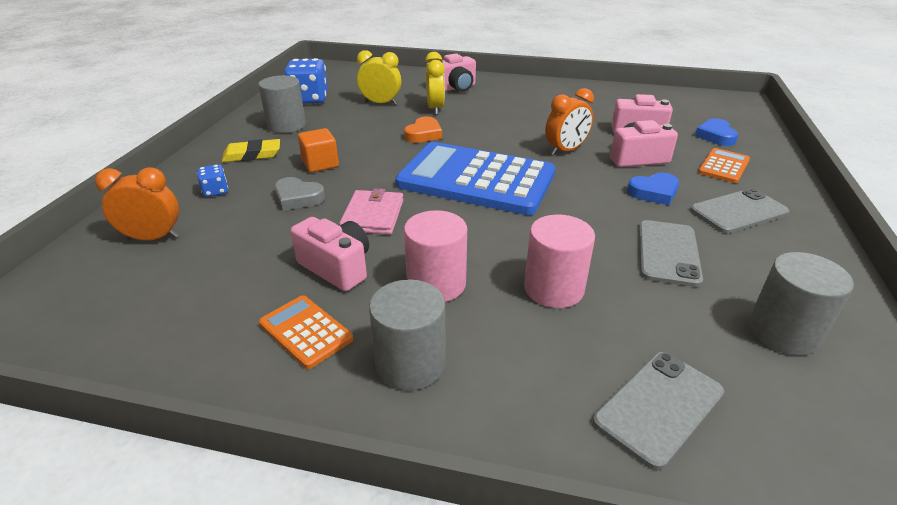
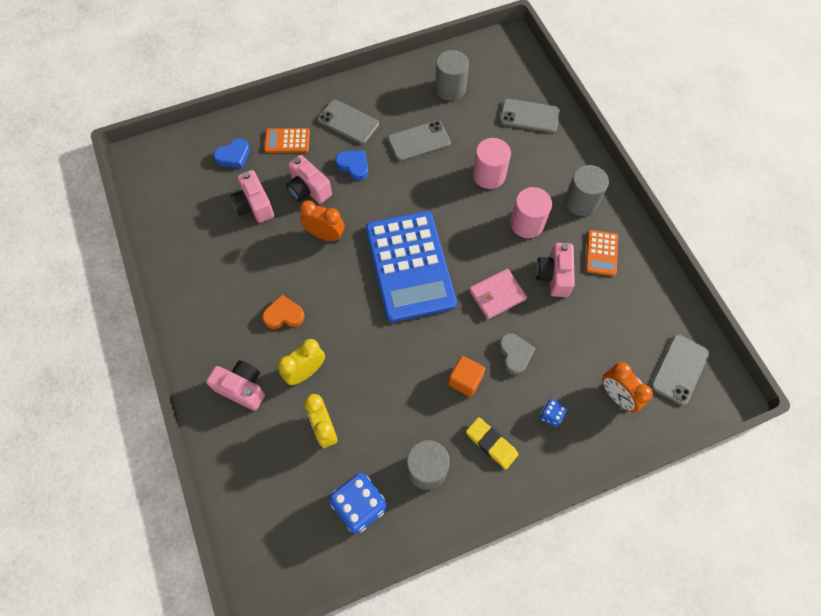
camera: 125 degrees left, 30 degrees up
orange heart [404,117,442,143] -> orange heart moved to [262,295,305,329]
none -> grey phone [651,335,709,405]

